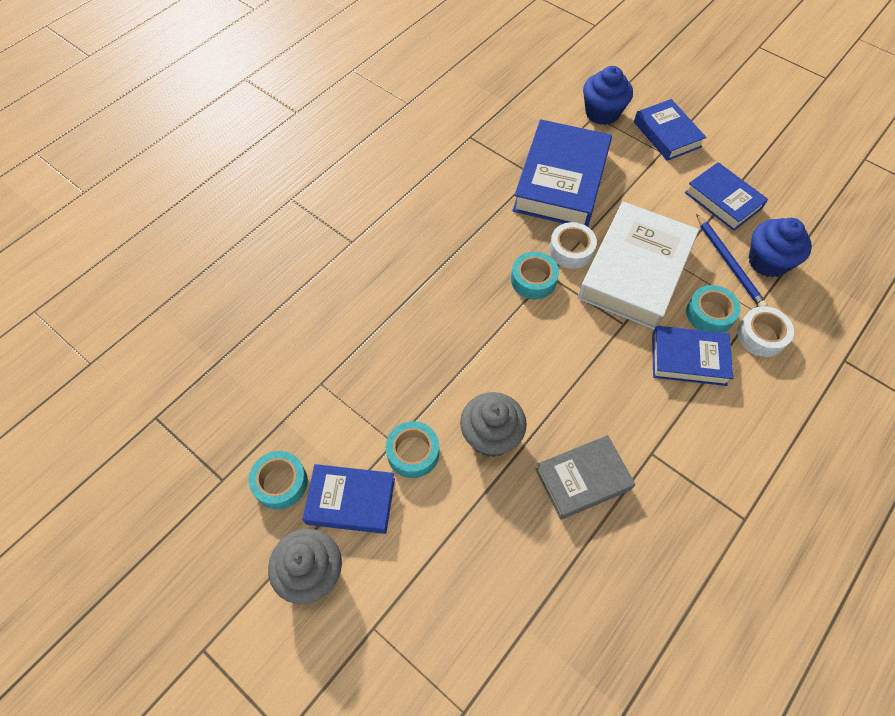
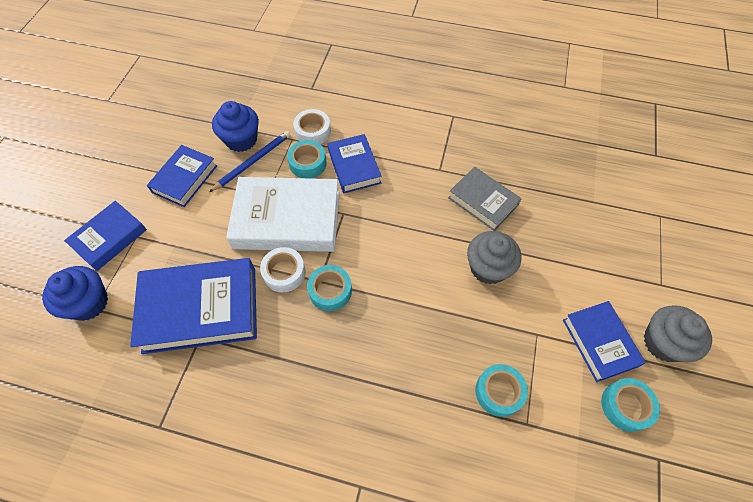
camera: 115 degrees left, 0 degrees up
turquoise tape [386,421,439,478] -> turquoise tape moved to [475,364,528,417]

